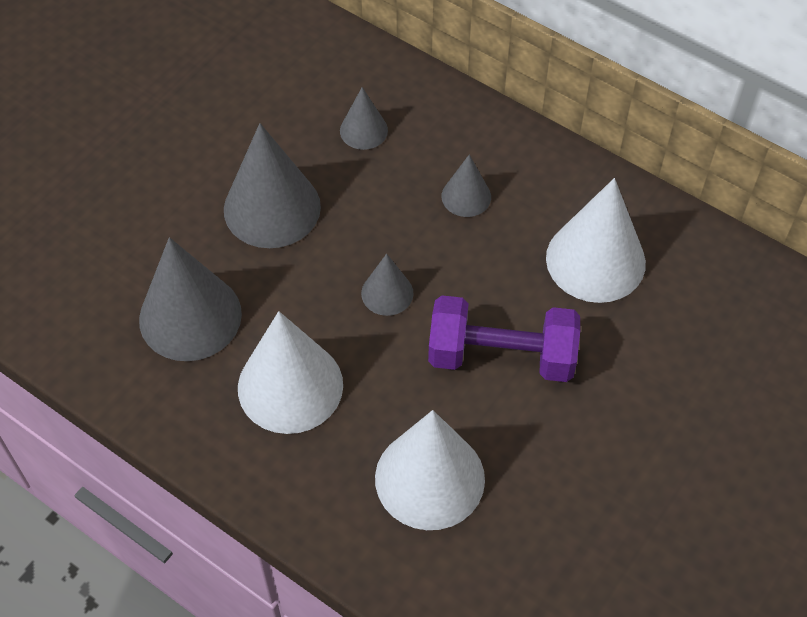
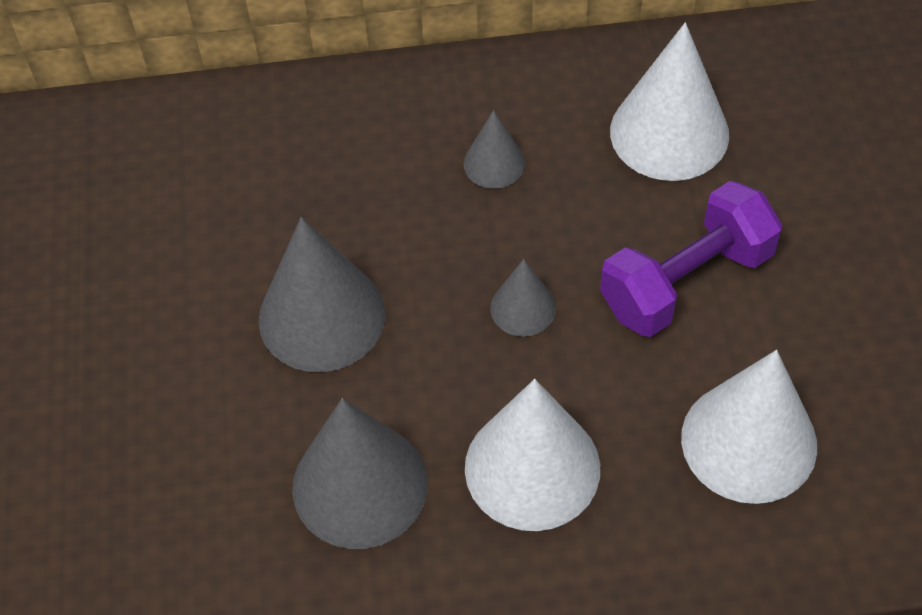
camera: 40 degrees left, 0 degrees up
grey cone [340,87,388,150] -> none

